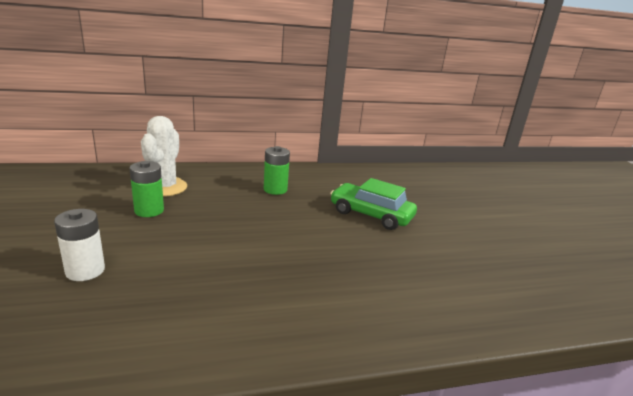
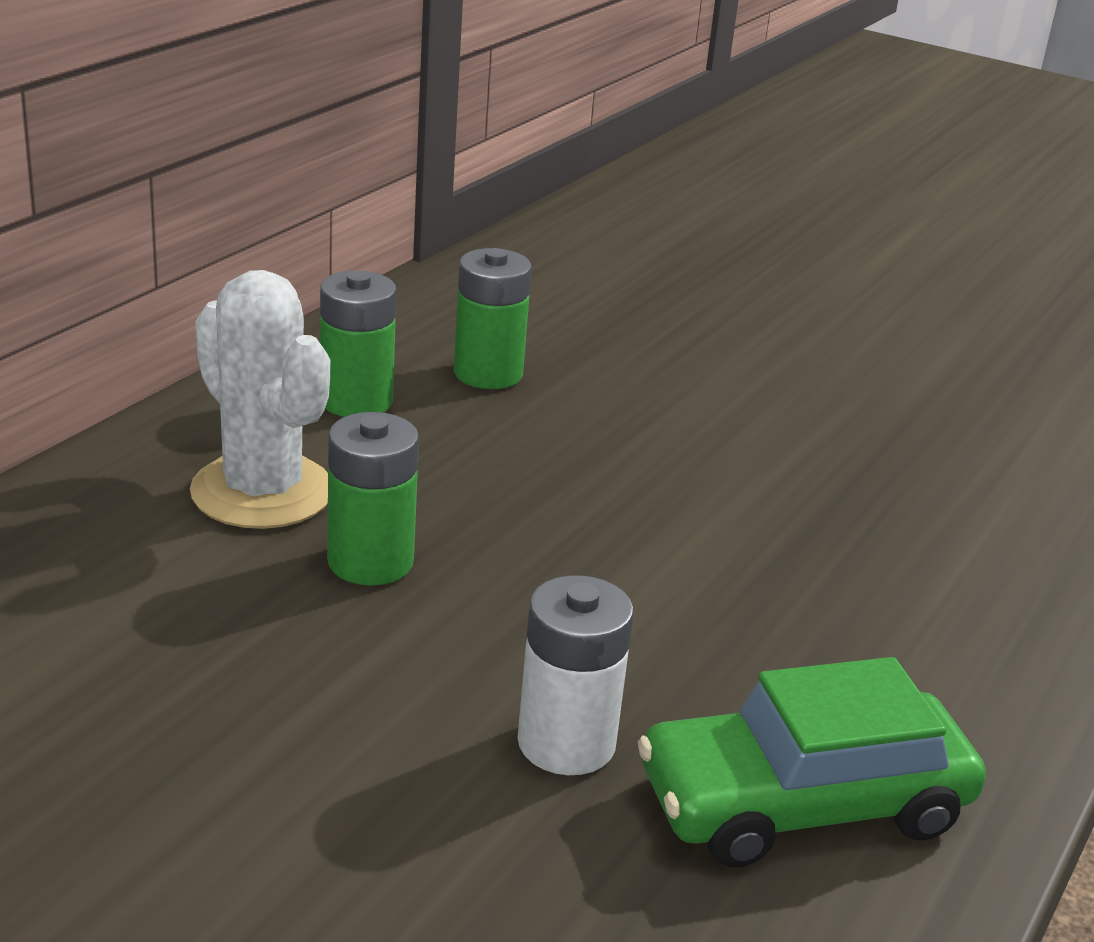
camera: 45 degrees left, 5 degrees up
green car [330,178,417,230] -> green car moved to [638,657,986,867]
none -> green battery [320,271,397,417]

